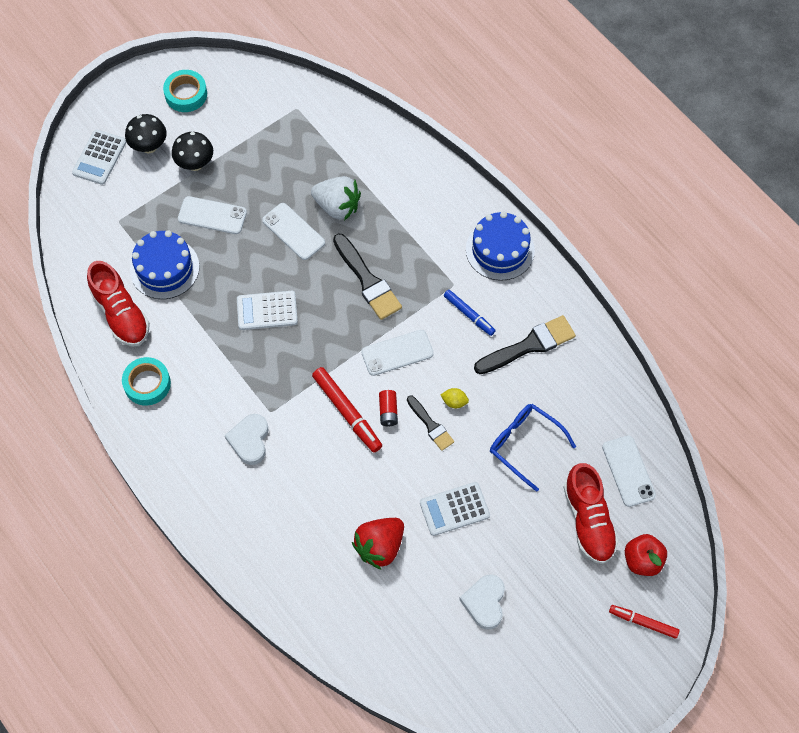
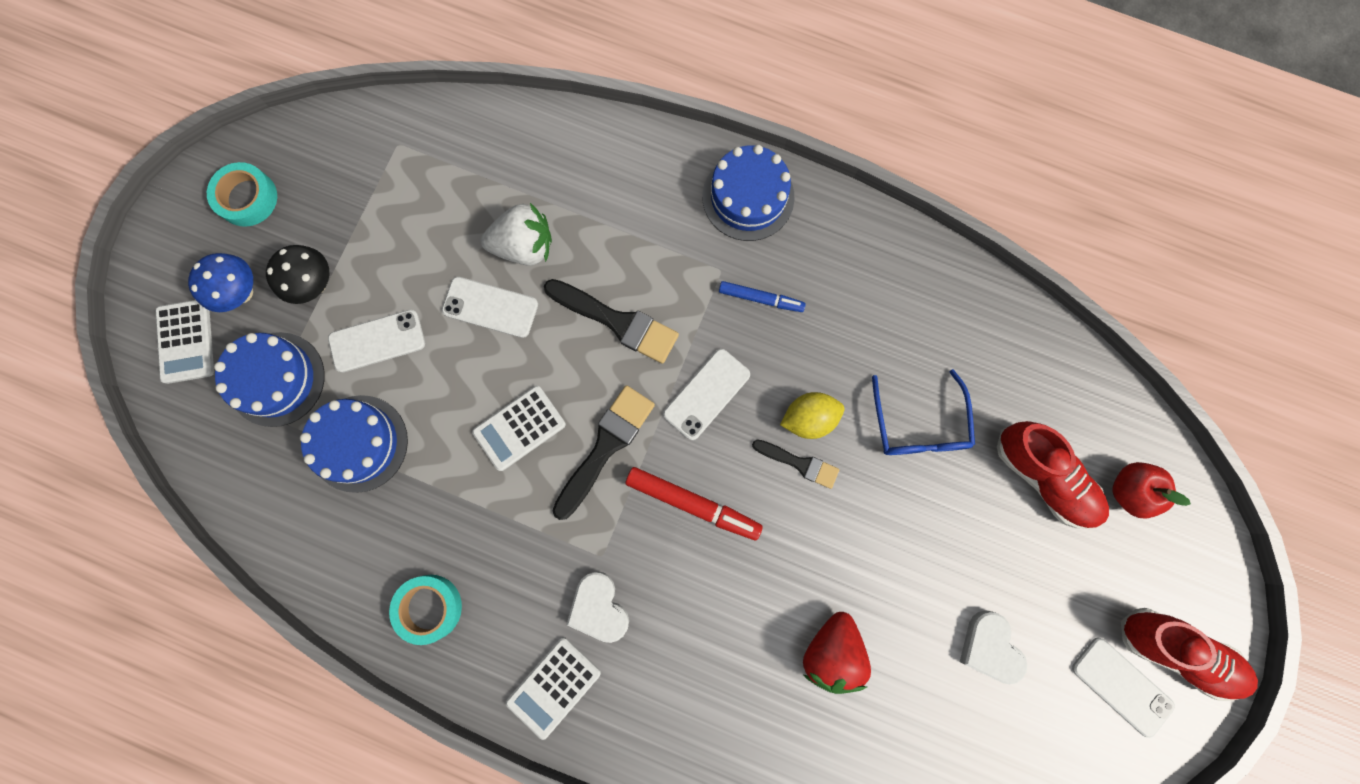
camera: 30 degrees left, 15 degrees up
red shoe [87,261,150,347] -> red shoe moved to [1121,608,1258,701]
black mushroom [125,114,167,153] -> blue mushroom [188,253,253,312]
red battery [379,390,398,427] -> none
white calculator [420,482,490,536] -> white calculator moved to [506,637,601,740]
yellow lemon [441,388,469,408] -> yellow lemon [780,392,844,439], size x1.68
black brush [474,315,576,374] -> black brush moved to [552,385,655,520]
blue glasses [490,404,576,492] -> blue glasses turned 105 degrees counterclockwise [872,369,975,455]
white phone [602,435,656,507] -> white phone moved to [1072,638,1175,738]
red marker [609,605,680,639] -> none
none -> blue cake [214,332,325,427]

